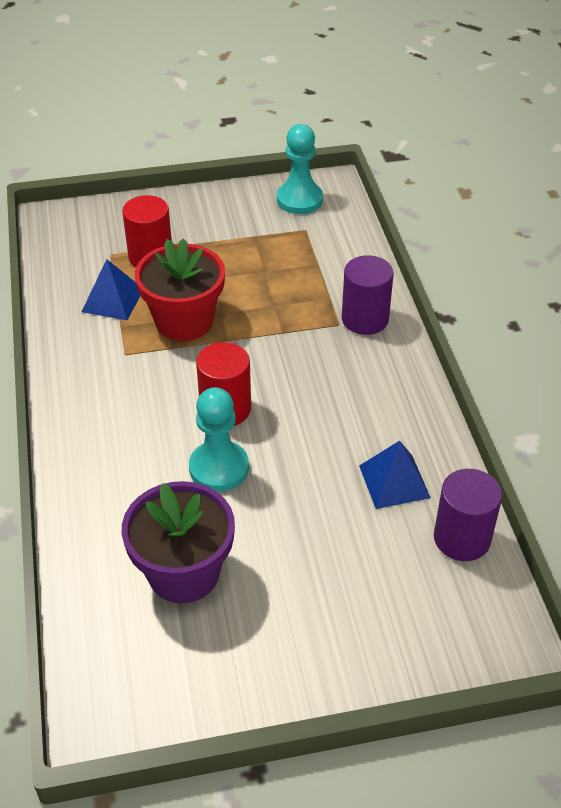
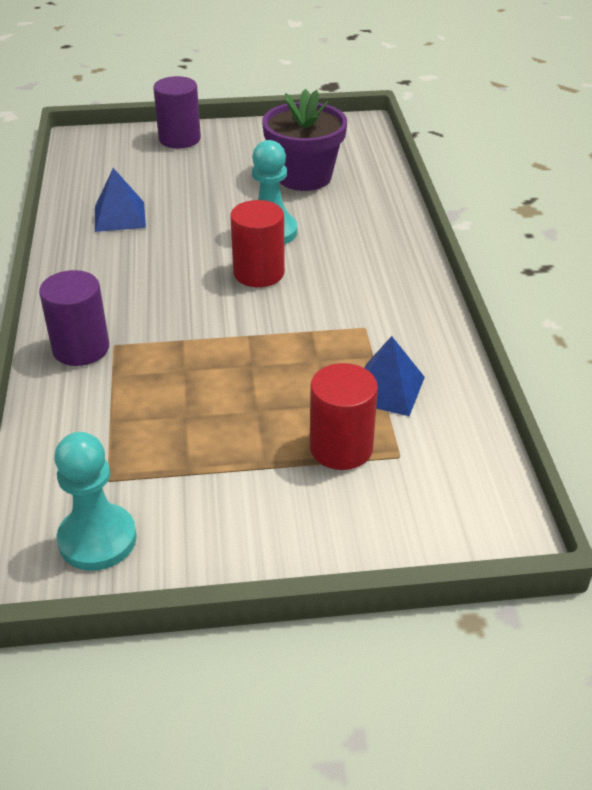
camera: 175 degrees left, 5 degrees down
red flower pot [135,238,225,341] -> none
purple cylinder [434,469,502,561] -> purple cylinder moved to [153,76,201,148]

